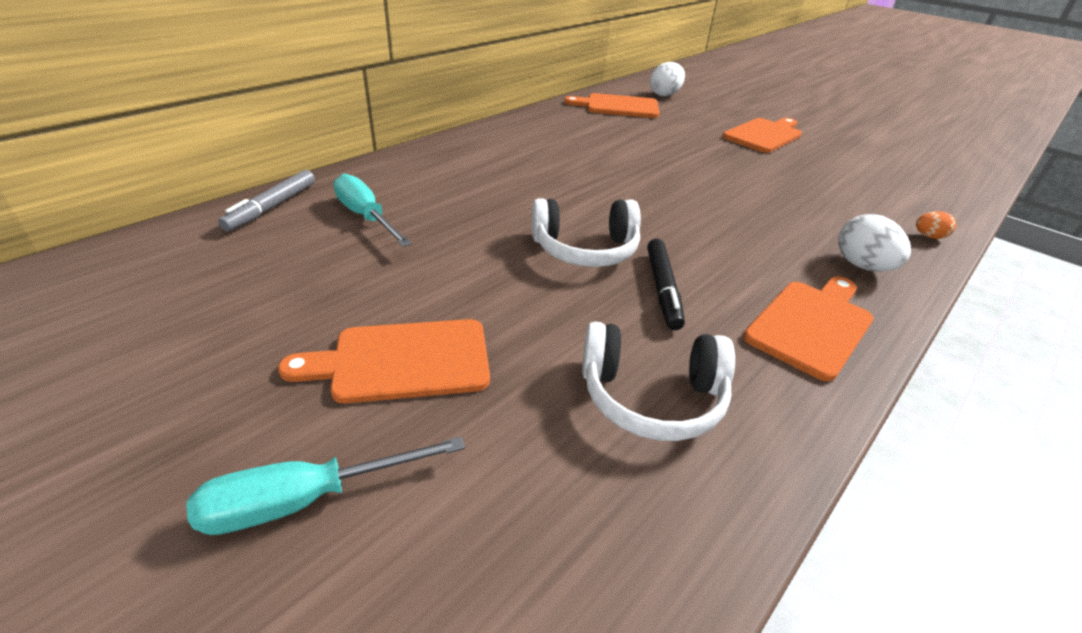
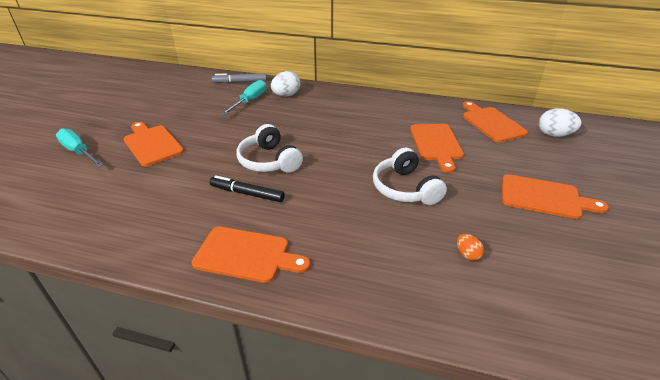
camera: 65 degrees right, 0 degrees up
white headphones [582,322,735,441] -> white headphones moved to [373,148,447,205]
black marker [647,239,685,330] -> black marker turned 45 degrees clockwise [210,175,285,202]
white egg [838,214,911,272] -> white egg moved to [271,71,300,97]
orange egg [916,211,956,239] -> orange egg moved to [457,234,484,261]
none -> orange cutting board [410,124,464,173]

